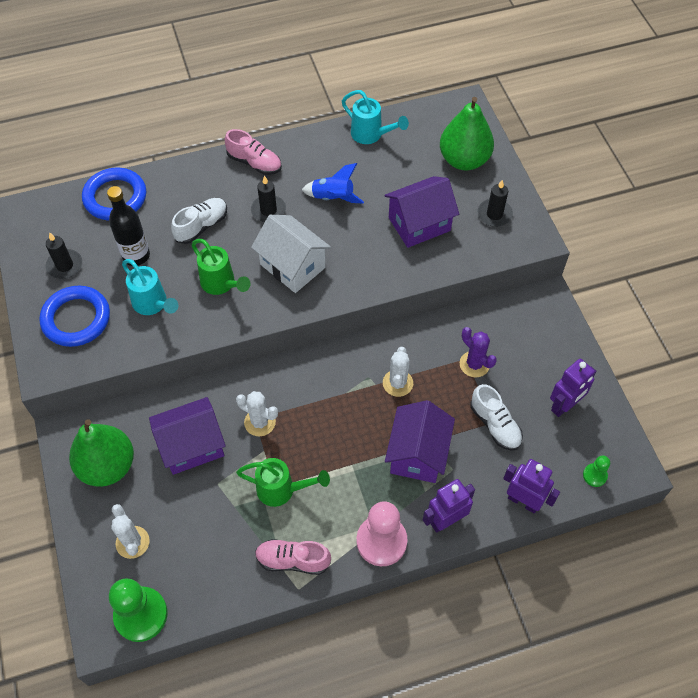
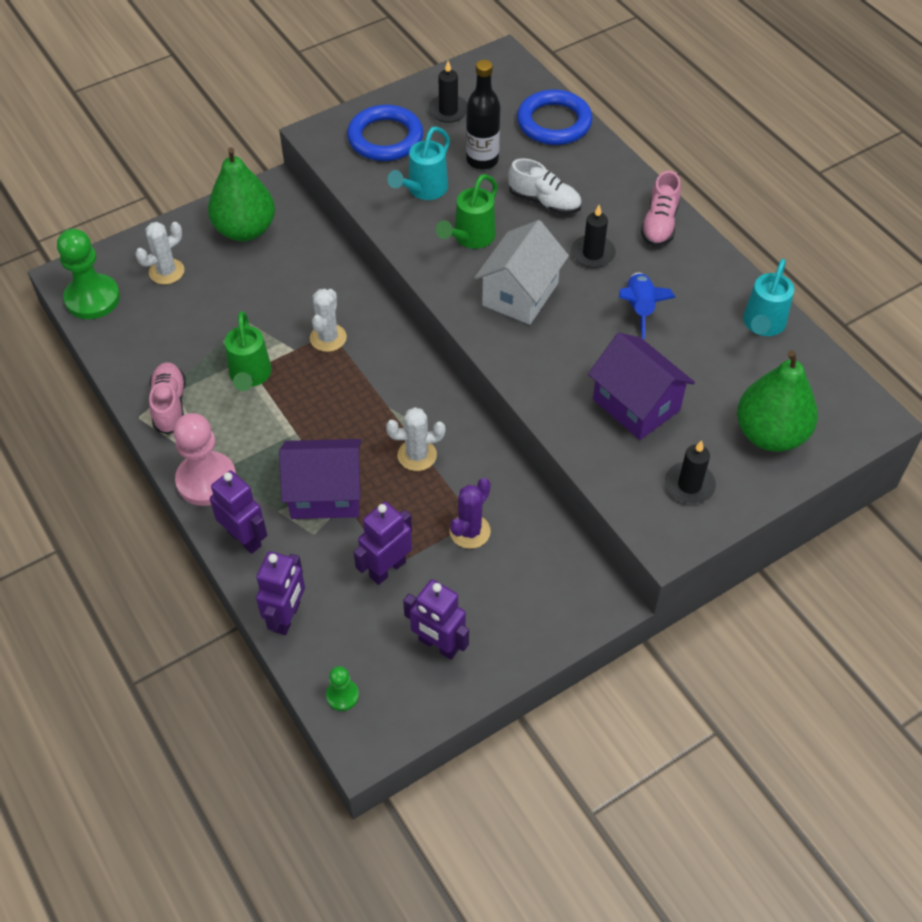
camera: 75 degrees right, 5 degrees down
purple house [149,397,226,475] -> none
white shoe [470,384,523,451] -> purple robot [354,502,412,585]

